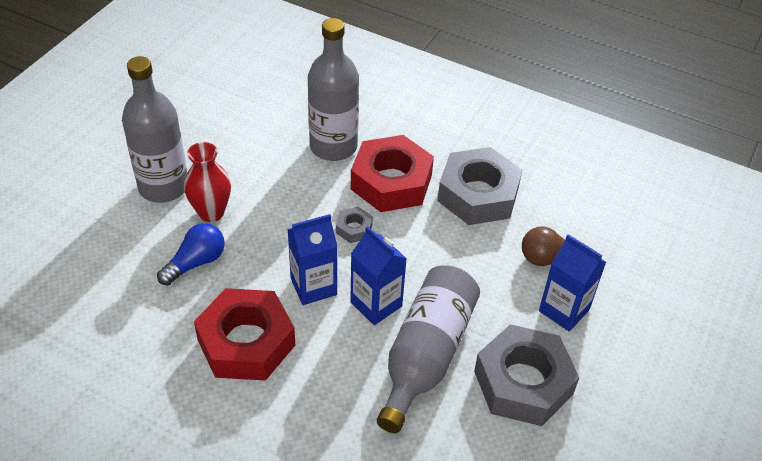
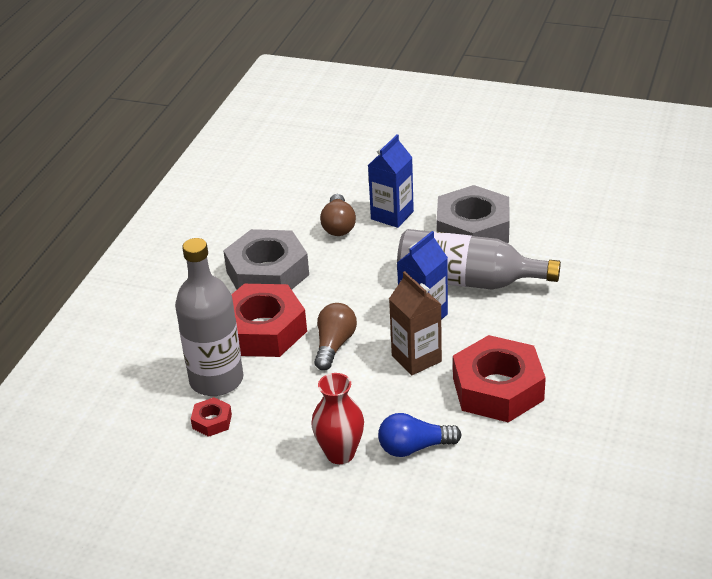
camera: 95 degrees left, 10 degrees down
grey bottle [122,56,187,203] -> none
blue light bulb [157,223,225,285] -> blue light bulb turned 45 degrees counterclockwise [378,413,462,457]
blue carton [287,214,338,305] -> brown carton [389,271,442,375]
grey nut [336,207,373,243] -> brown light bulb [314,303,357,370]
none -> red nut [191,397,232,437]

